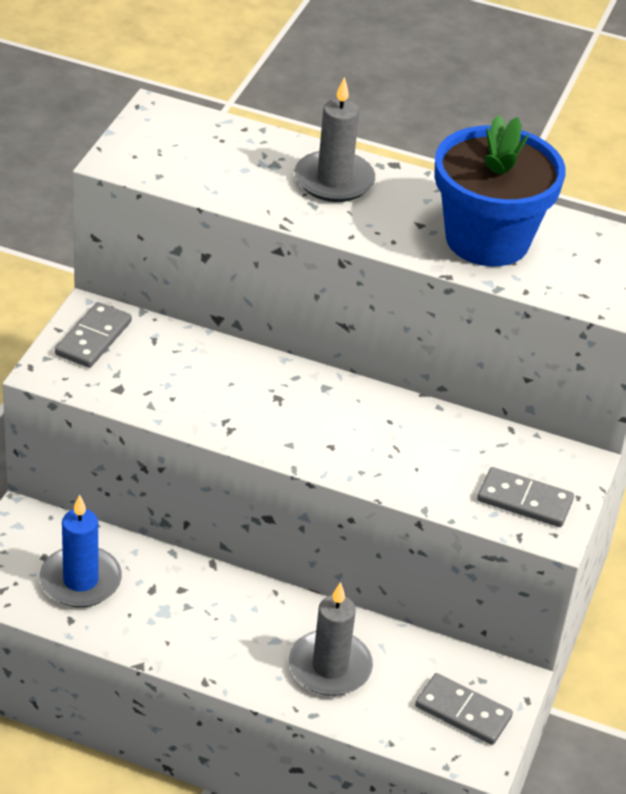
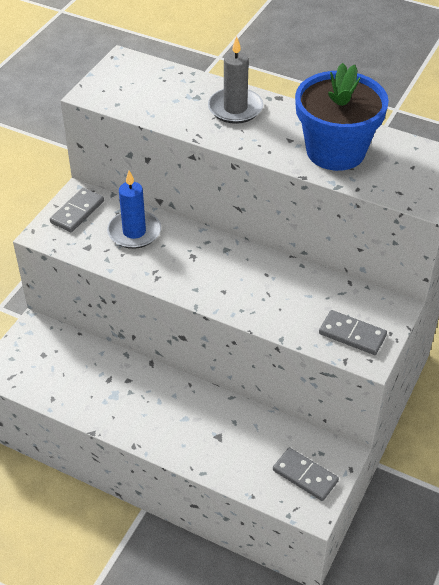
camera: 10 degrees right, 5 degrees up
blue candle [40,494,122,607] -> blue candle moved to [107,171,161,249]
grey candle [289,582,373,696] -> none

